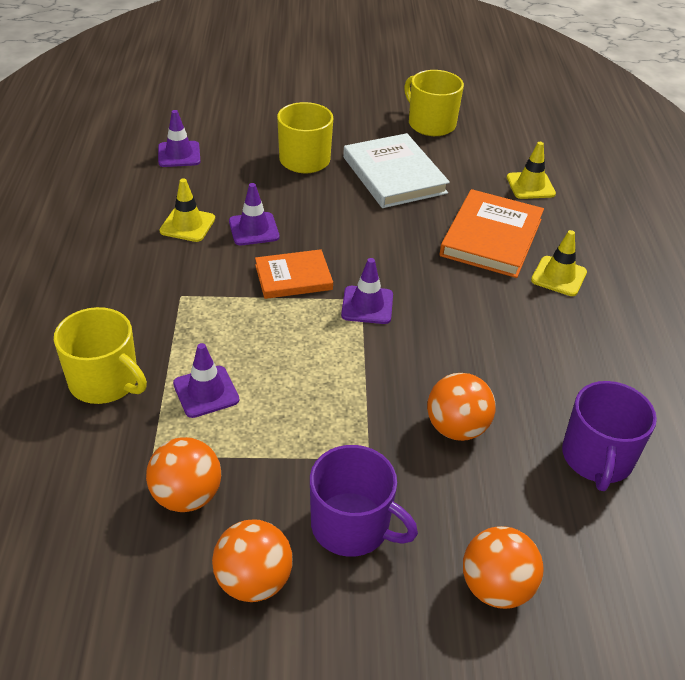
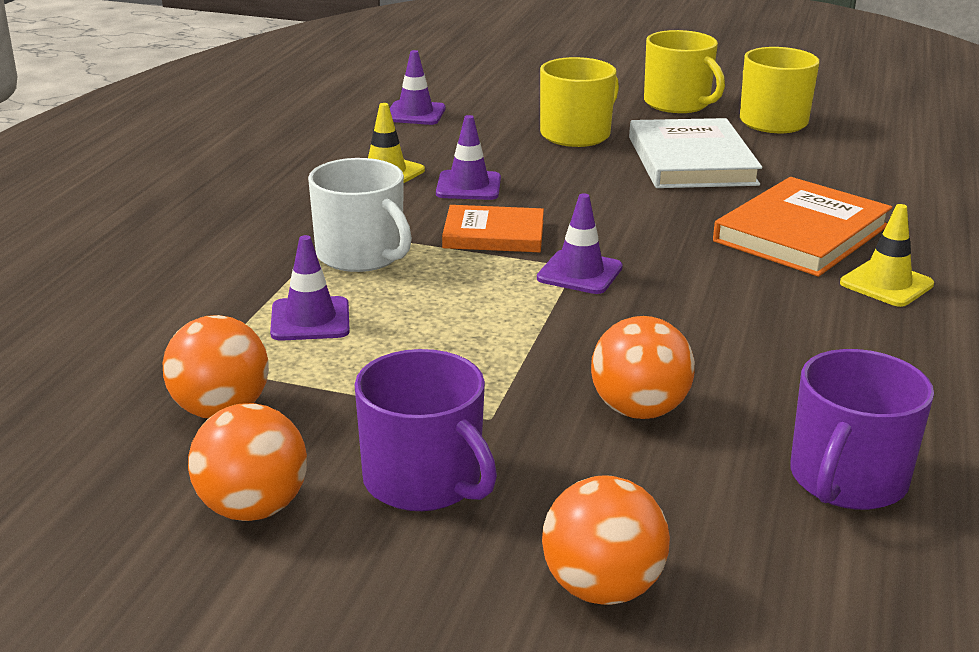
camera: 20 degrees right, 15 degrees down
yellow mug [54,307,147,404] -> yellow mug moved to [644,30,725,113]
yellow traffic cone [507,142,556,199] -> none
none -> white mug [308,158,412,272]

